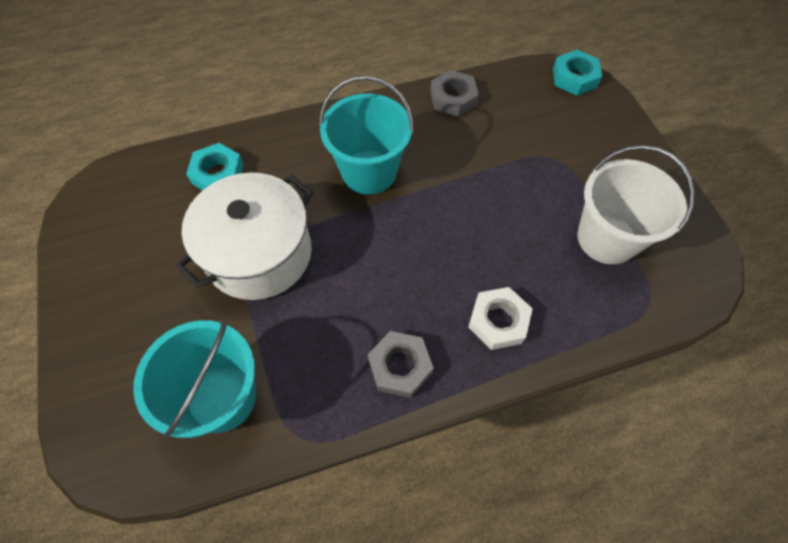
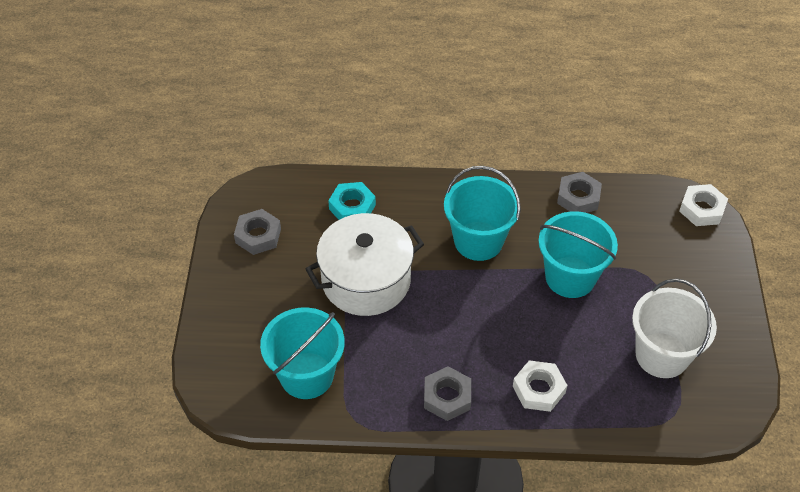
camera: 20 degrees right, 10 degrees down
turquoise nut [553,50,602,96] -> white nut [679,184,728,226]
none -> grey nut [234,209,281,255]
none -> turquoise bucket [538,211,618,298]

